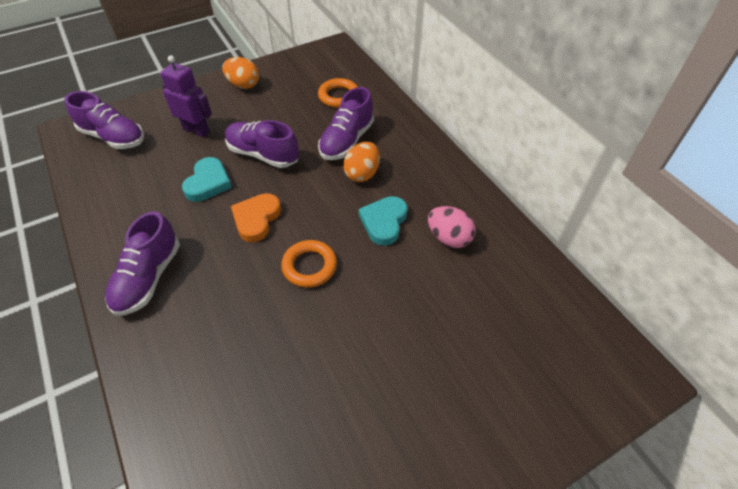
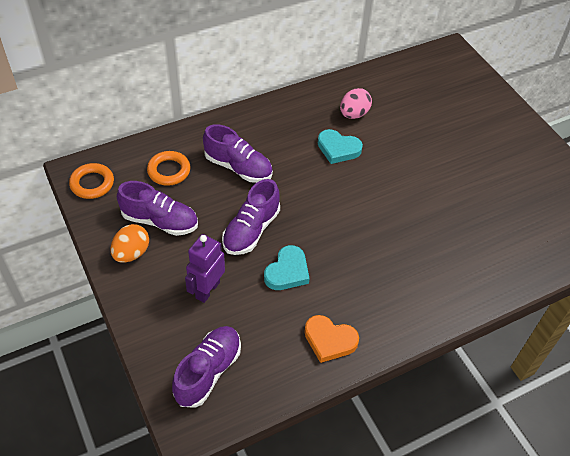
camera: 90 degrees left, 0 degrees up
purple shoe [105,211,180,316] -> purple shoe moved to [117,181,198,236]
turquoise heart [182,157,232,202] -> turquoise heart turned 105 degrees clockwise [264,245,310,290]
orange heart [231,193,281,242] -> orange heart moved to [304,315,359,363]
orange ring [281,240,337,288] -> orange ring moved to [69,163,114,199]
orange egg [343,142,380,182] -> none

